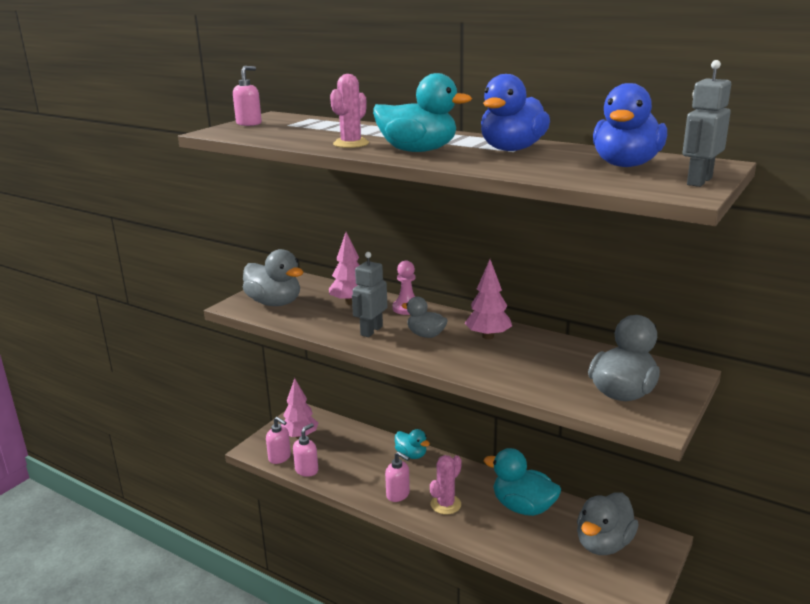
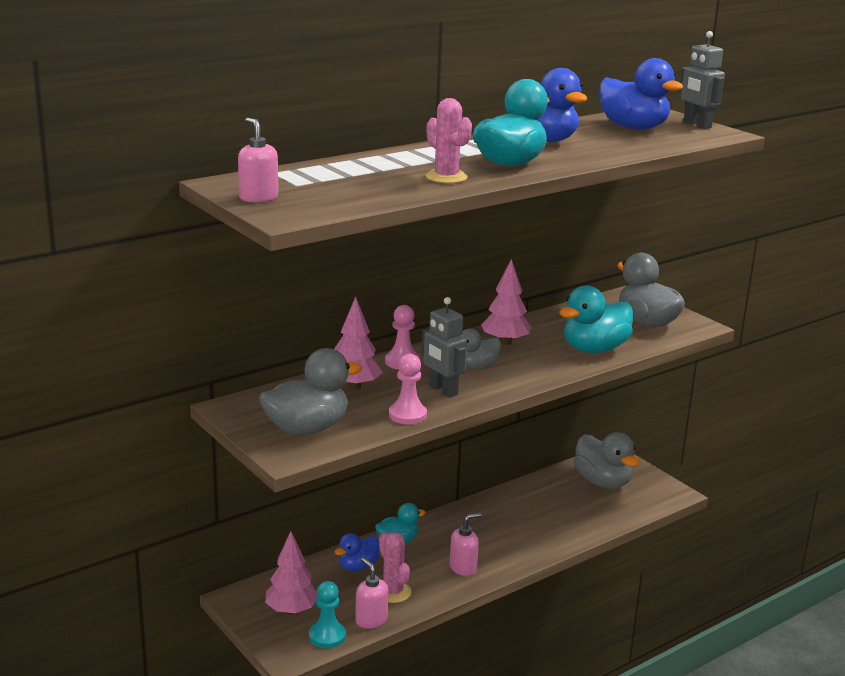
camera: 70 degrees left, 0 degrees up
pink soap dispenser [266,417,291,464] -> turquoise pawn [309,581,346,648]
pink cactus [430,455,462,514] -> pink cactus moved to [379,532,411,603]
turquoise duck [484,448,561,516] -> turquoise duck moved to [559,285,633,353]
none -> blue duck [335,533,379,571]
none -> pink pawn [389,354,427,424]

